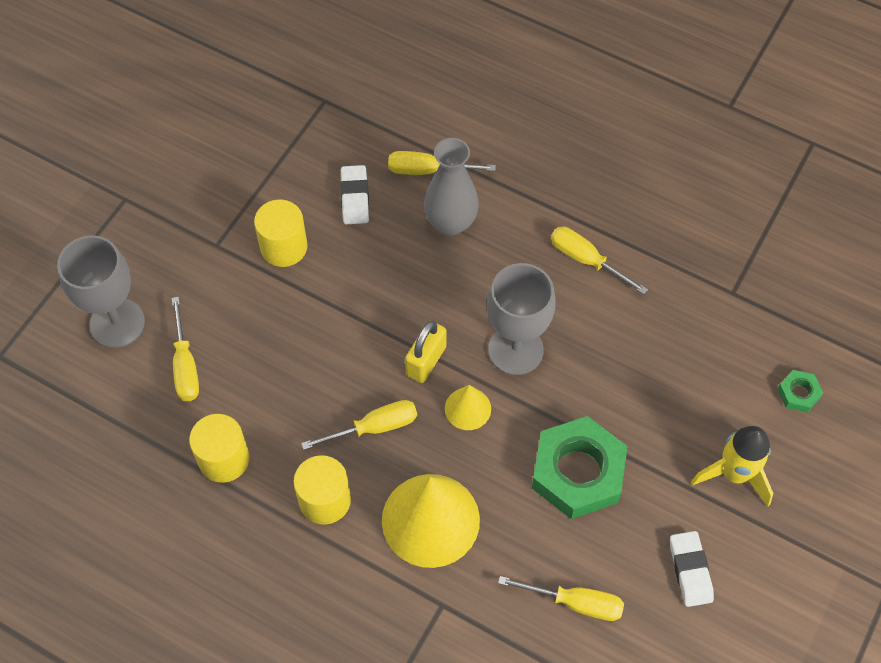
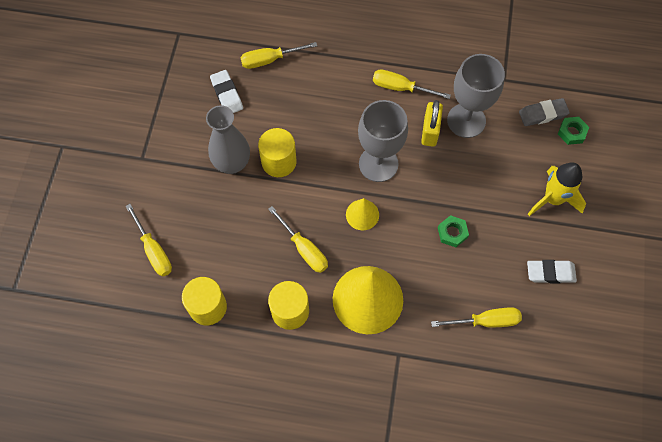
camera: 20 degrees left, 5 degrees up
grey goblet [57,235,145,348] -> grey goblet moved to [447,54,505,138]
yellow cylinder [254,199,308,267] -> yellow cylinder moved to [258,128,297,177]
yellow screwdriver [301,400,417,450] -> yellow screwdriver turned 90 degrees clockwise [268,206,328,273]
yellow padlock [405,321,447,383] -> yellow padlock moved to [421,100,443,147]
grey vase [424,138,479,235] -> grey vase moved to [206,105,250,174]
green nut [532,416,628,519] -> green nut [438,215,469,247], size x0.44
white eraser [670,531,714,607] -> white eraser turned 60 degrees counterclockwise [527,260,577,283]
none -> grey eraser [519,98,570,126]

